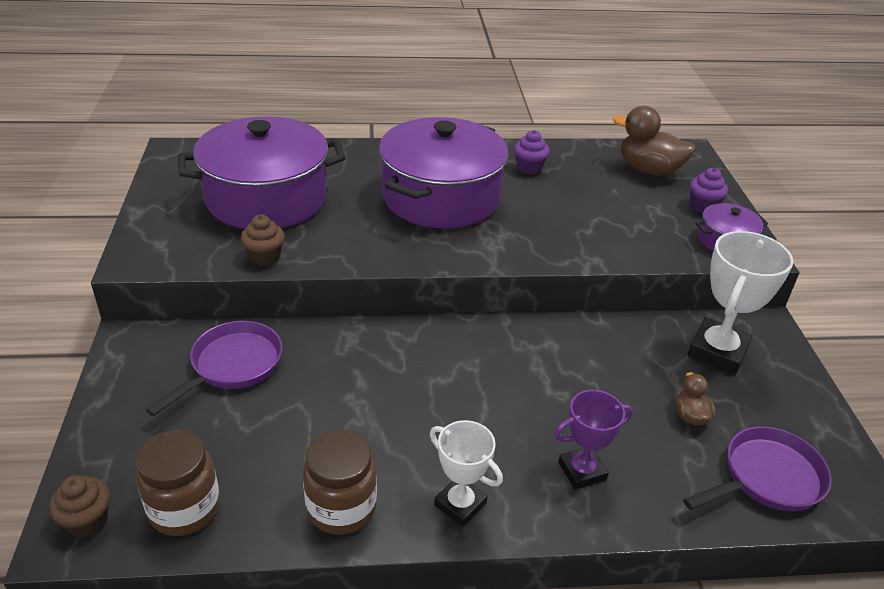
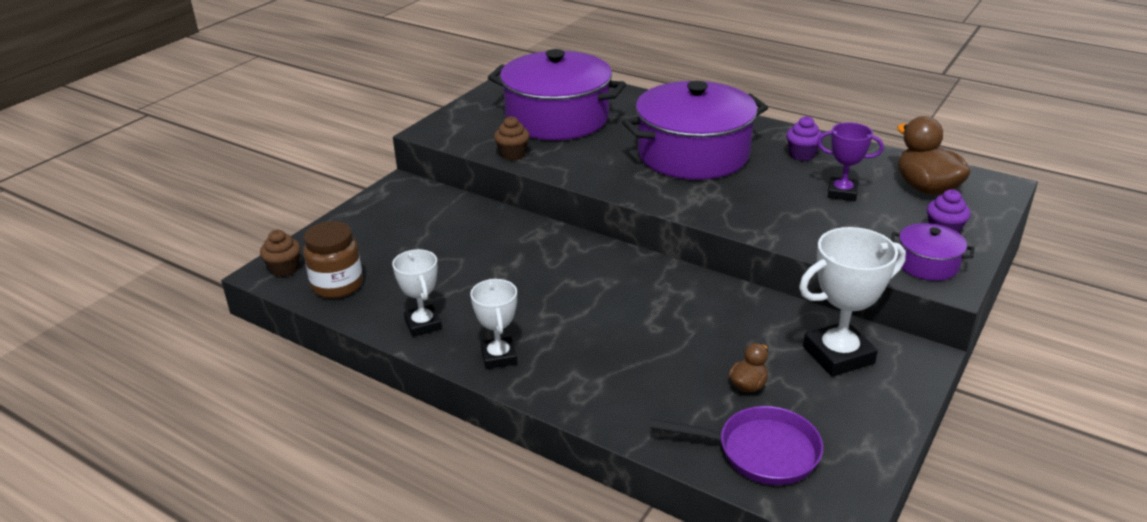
camera: 40 degrees right, 5 degrees down
purple pan [146,321,283,416] -> none
brown jar [303,430,377,535] -> white trophy [392,249,442,337]
purple trophy [554,390,633,490] -> purple trophy moved to [817,122,884,201]

